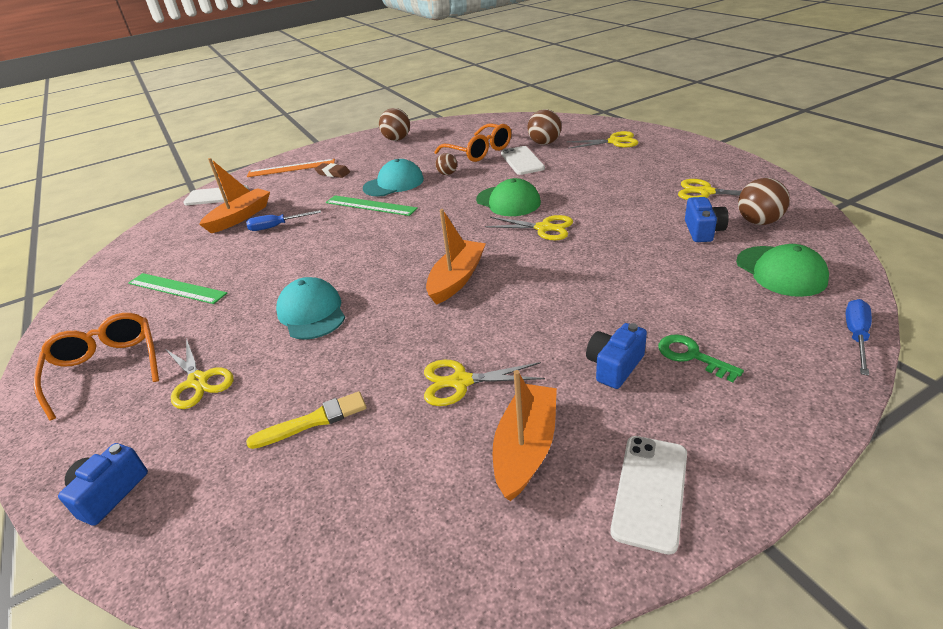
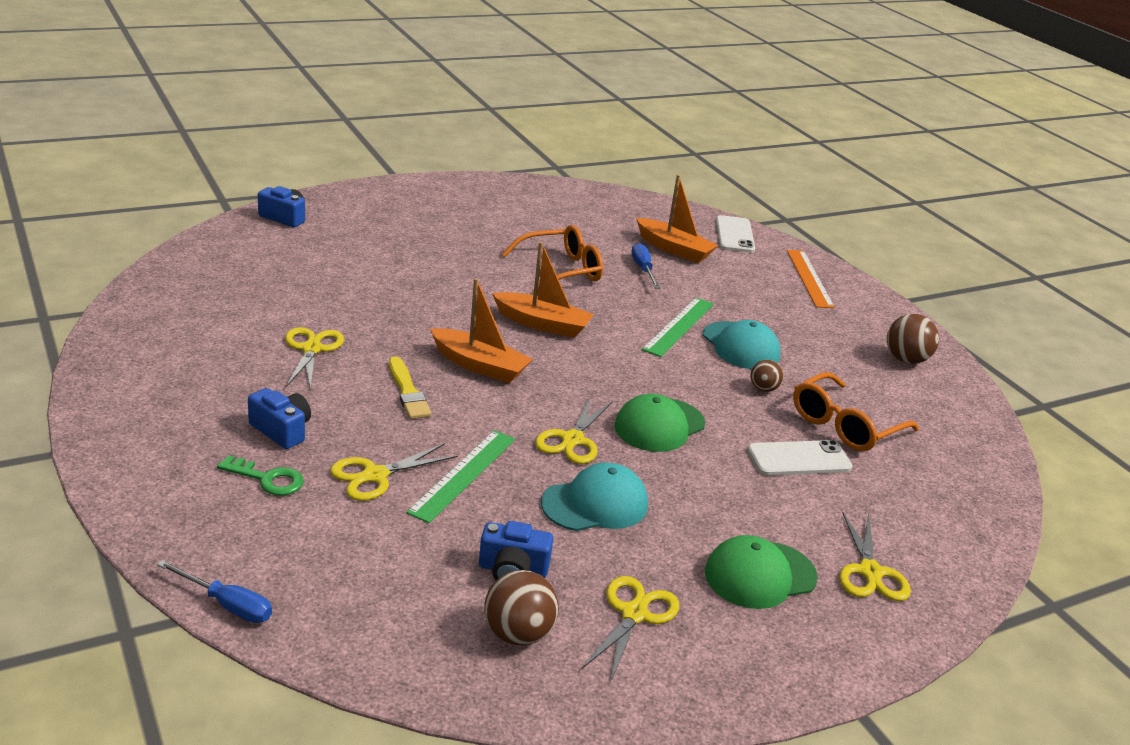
camera: 85 degrees right, 5 degrees down
orange glasses [34,313,159,421] -> orange glasses moved to [502,225,603,294]
green ruler [128,273,227,304] -> green ruler moved to [406,430,515,523]
yellow scissors [165,338,233,409] -> yellow scissors moved to [330,443,458,501]
yellow brush [246,391,366,449] -> yellow brush moved to [389,356,432,419]
turquoise cap [276,277,345,340] -> turquoise cap moved to [541,462,648,531]
brown eraser [315,163,350,178] -> none
orange boat [493,370,557,501] -> orange boat moved to [492,242,594,338]
brown ball [527,109,562,145] -> none
white phone [610,436,687,555] -> none
green key [658,334,744,382] -> green key turned 60 degrees clockwise [217,455,304,495]
green cap [736,244,829,297] -> green cap moved to [705,535,818,609]

